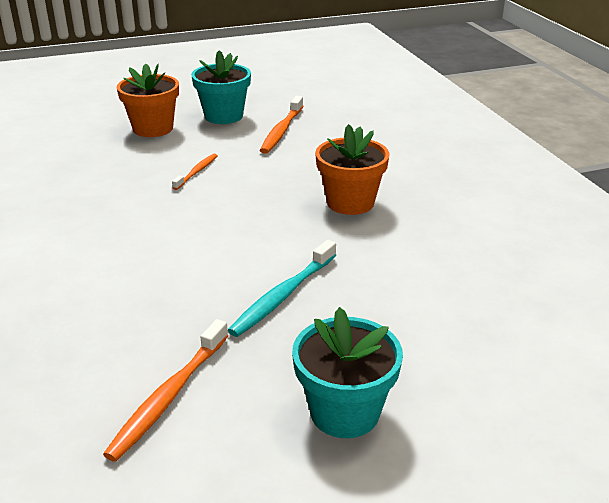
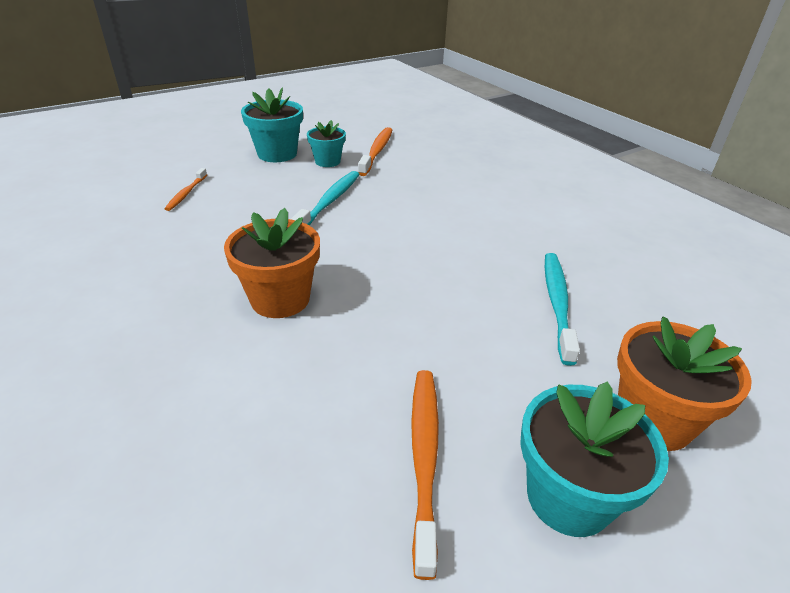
camera: 165 degrees right, 5 degrees up
orange toothbrush [172,154,218,190] -> orange toothbrush moved to [165,168,207,211]
none -> turquoise flower pot [307,120,346,167]
none -> turquoise toothbrush [545,253,580,366]

